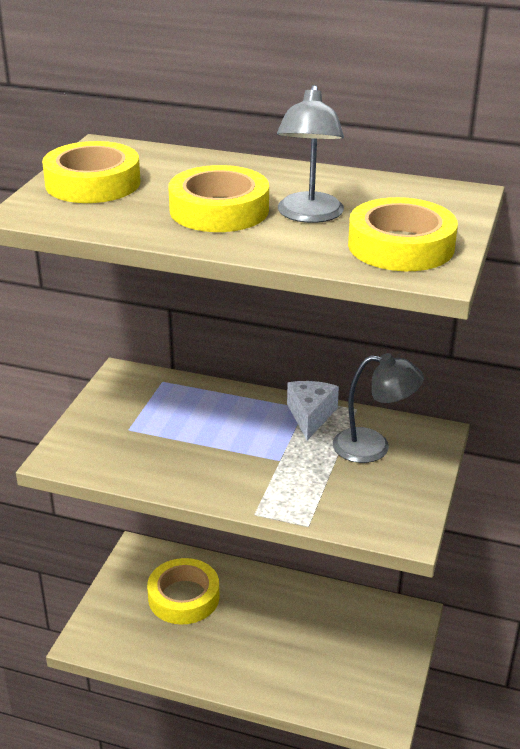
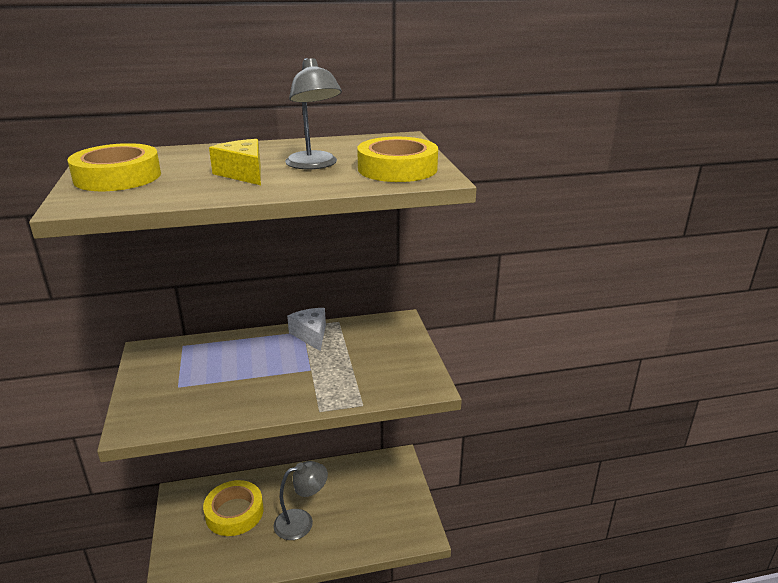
camera: 30 degrees left, 5 degrees down
yellow tape [168,165,269,232] -> yellow cheese [209,139,261,185]
grey lamp [333,353,424,463] -> grey lamp moved to [274,461,328,540]

